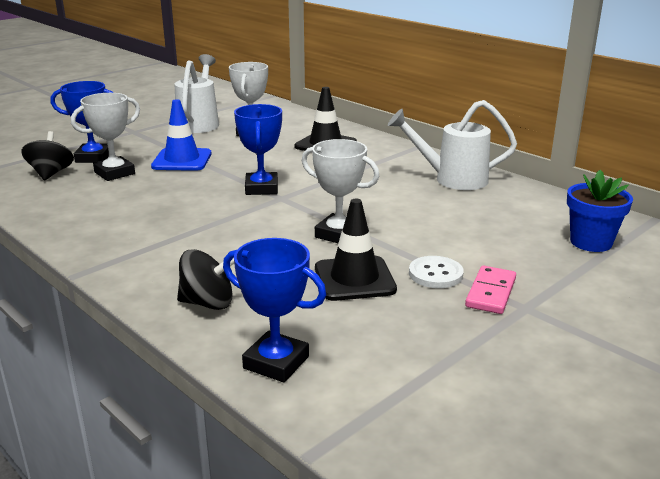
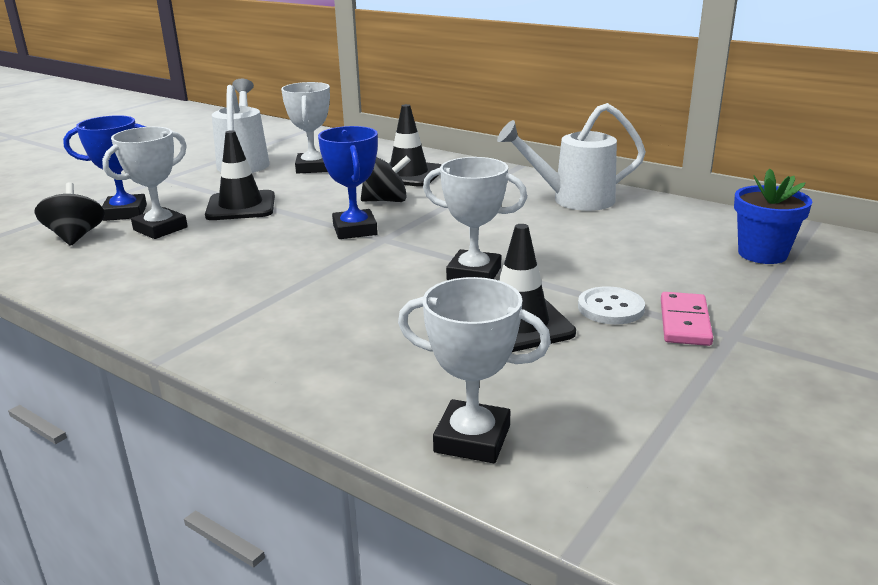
camera: 10 degrees left, 0 degrees up
blue traffic cone [151,99,211,171] -> black traffic cone [205,130,275,220]
black spinning top [177,249,234,310] -> black spinning top moved to [361,156,411,202]
blue trophy [223,238,326,382] -> white trophy [398,277,551,463]

